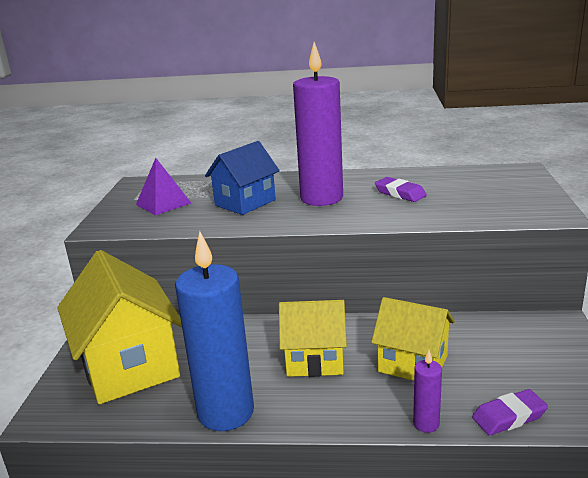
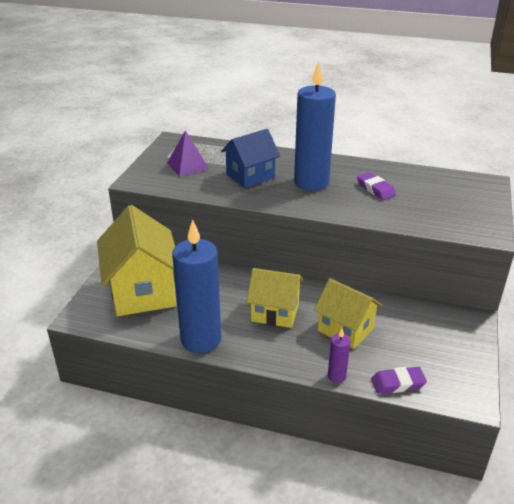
camera: 10 degrees right, 10 degrees up
purple candle [293,42,343,206] -> blue candle [294,61,336,191]

